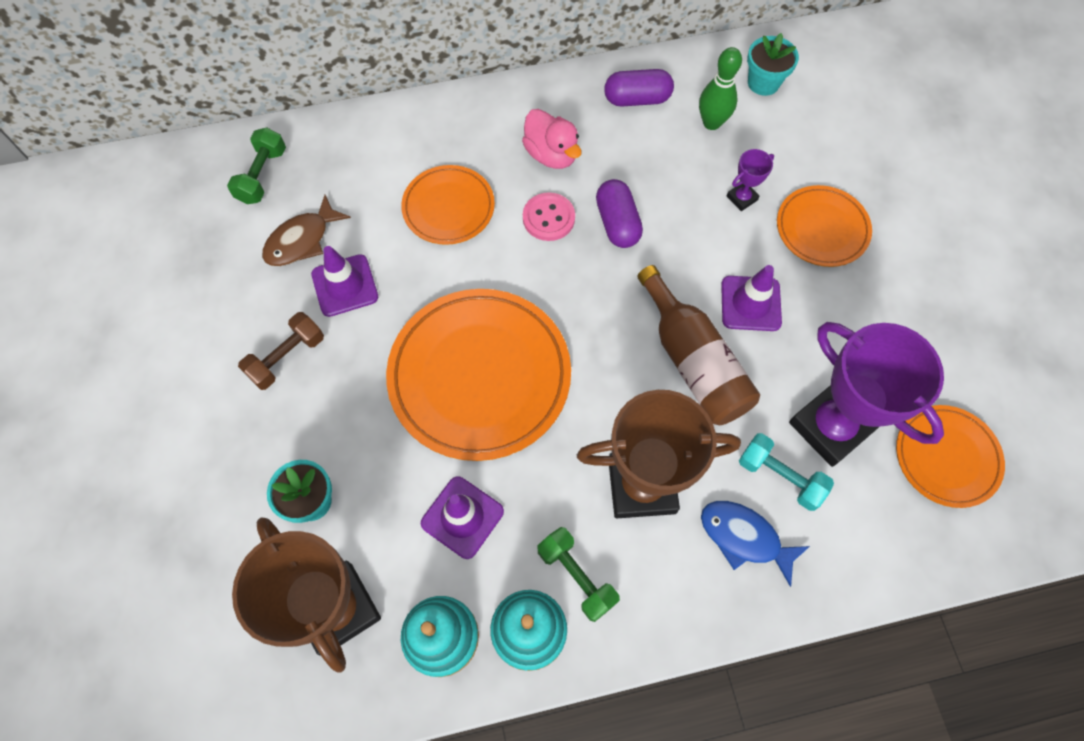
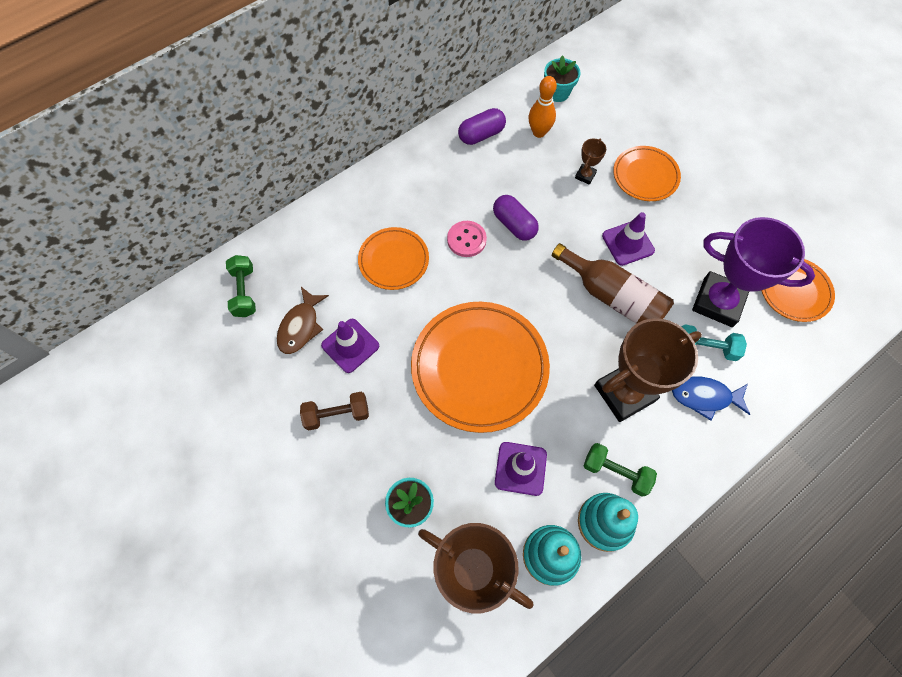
camera: 25 degrees left, 0 degrees up
brown dumbbell [238,312,324,390] -> brown dumbbell turned 60 degrees clockwise [300,392,369,431]
pink duck [522,109,581,169] -> none
green bowling pin [699,47,742,130] -> orange bowling pin [528,76,557,138]
purple trophy [727,149,774,211] -> brown trophy [575,139,606,185]

